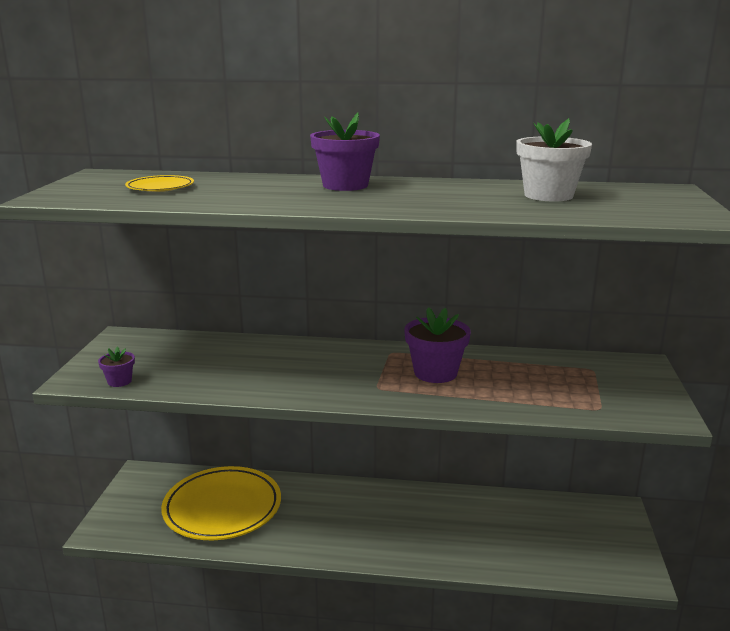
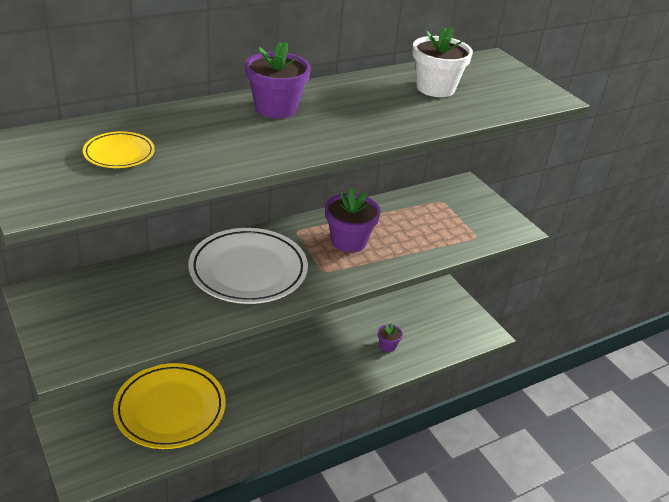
camera: 40 degrees left, 15 degrees up
purple flower pot [98,347,135,387] -> purple flower pot moved to [378,323,403,352]
none -> white plate [189,228,308,304]

